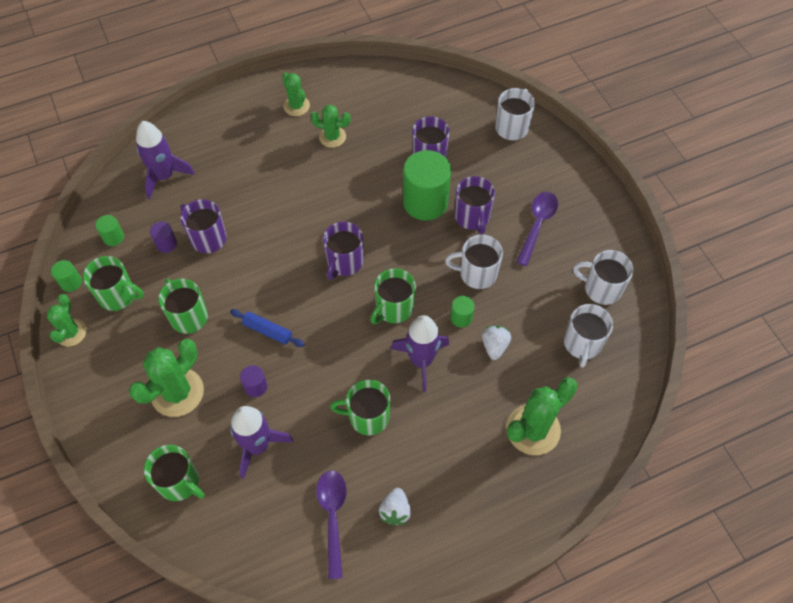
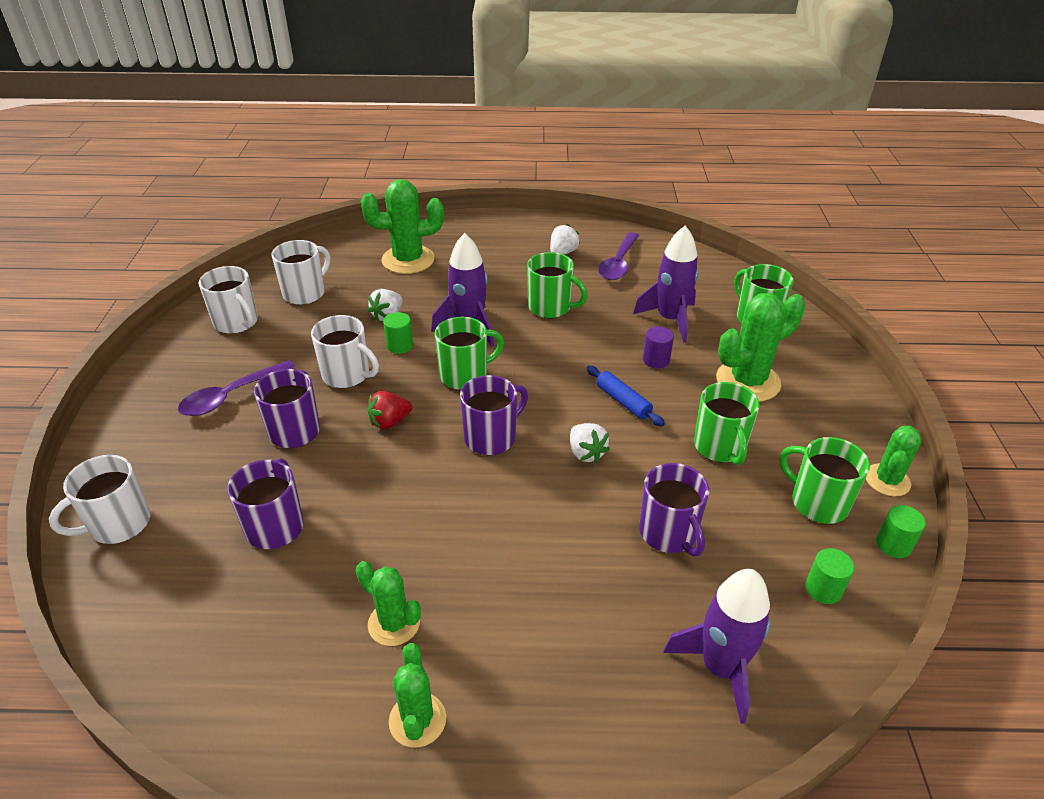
camera: 155 degrees left, 20 degrees down
purple cylinder [150,221,177,253] -> none
green cylinder [403,150,451,221] -> none
none -> red strawberry [367,391,412,429]
none -> white strawberry [570,423,610,463]

